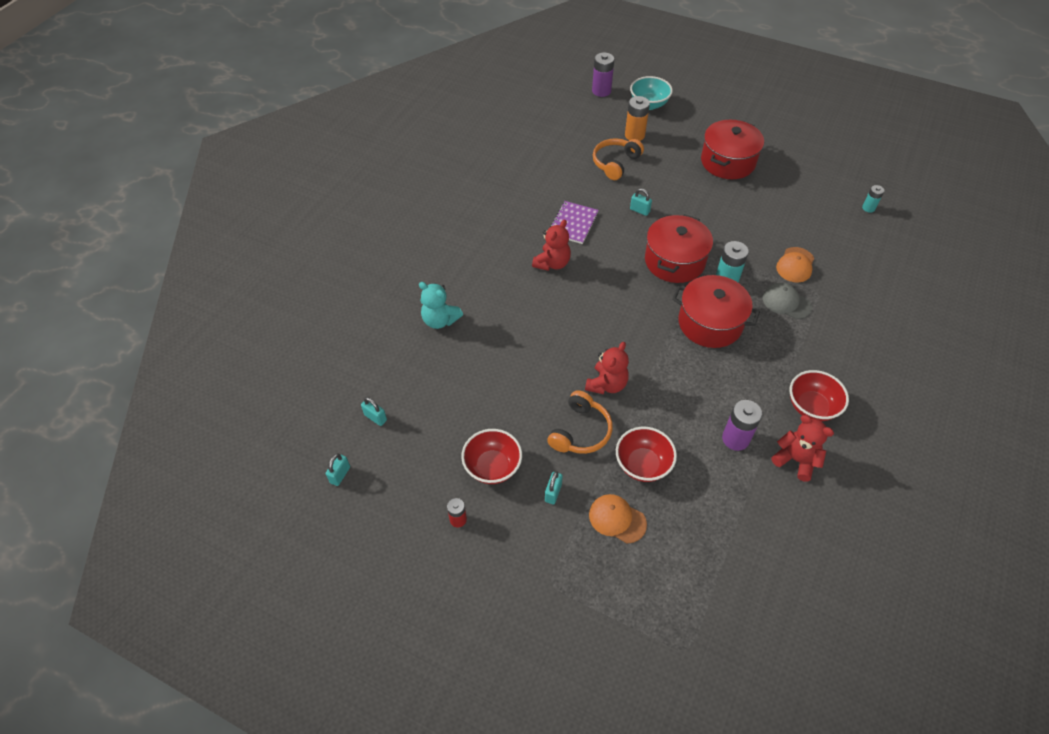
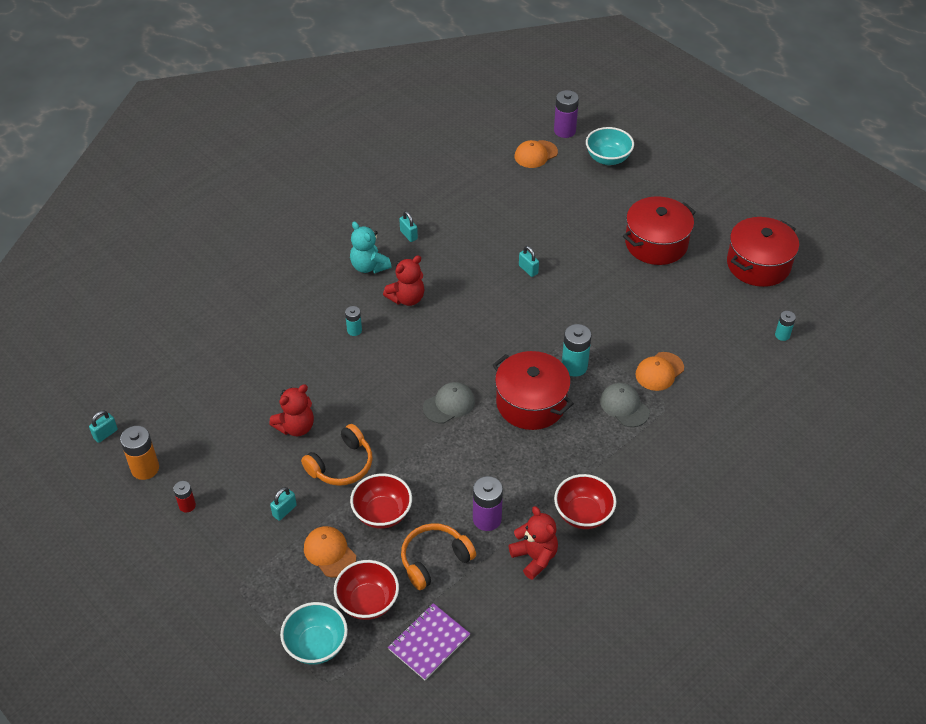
camera: 20 degrees right, 5 degrees down
turquoise padlock [361,397,387,426] -> turquoise padlock moved to [399,211,418,242]
turquoise teddy bear [419,282,463,329] -> turquoise teddy bear moved to [350,222,391,273]
red bowl [461,429,522,484] -> red bowl moved to [334,560,399,620]
purple notebook [550,201,599,244] -> purple notebook moved to [388,603,470,680]
red teddy bear [585,342,629,394] -> red teddy bear moved to [269,384,314,436]
orange headphones [593,139,644,180] -> orange headphones moved to [401,523,476,590]
orange battery [625,96,650,141] -> orange battery moved to [120,426,159,480]
red pot [645,214,713,283] -> red pot moved to [727,217,799,287]
none -> turquoise bowl [280,602,348,665]
none -> turquoise battery [345,306,362,336]
none -> grey cap [423,382,475,423]
none -> orange cap [514,140,558,168]

